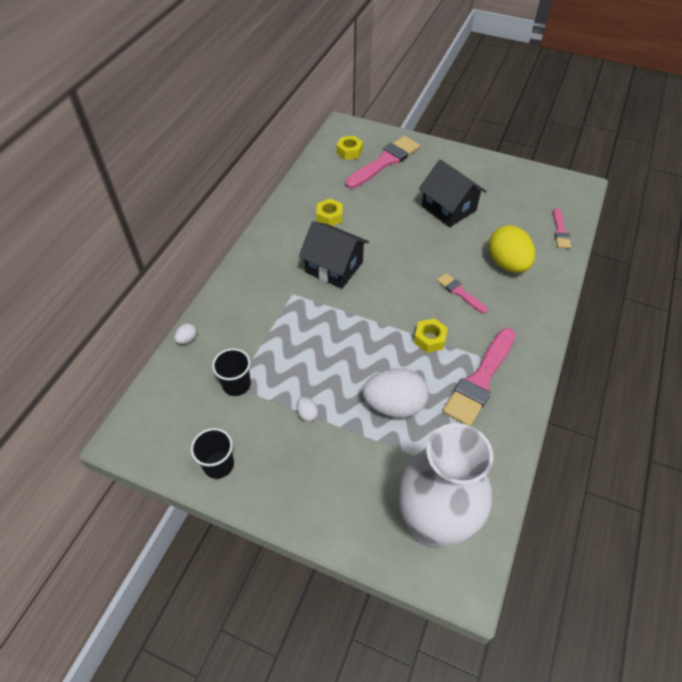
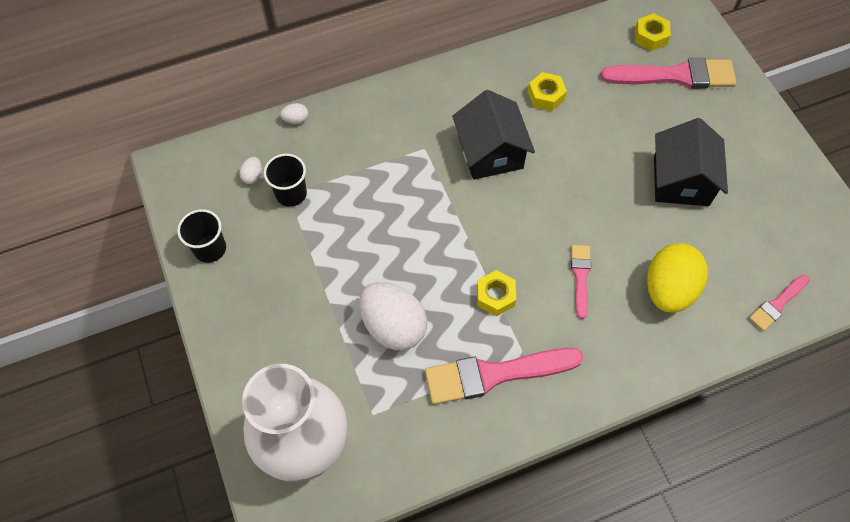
camera: 45 degrees right, 10 degrees up
white egg [296,397,318,422] -> white egg moved to [239,157,262,184]

